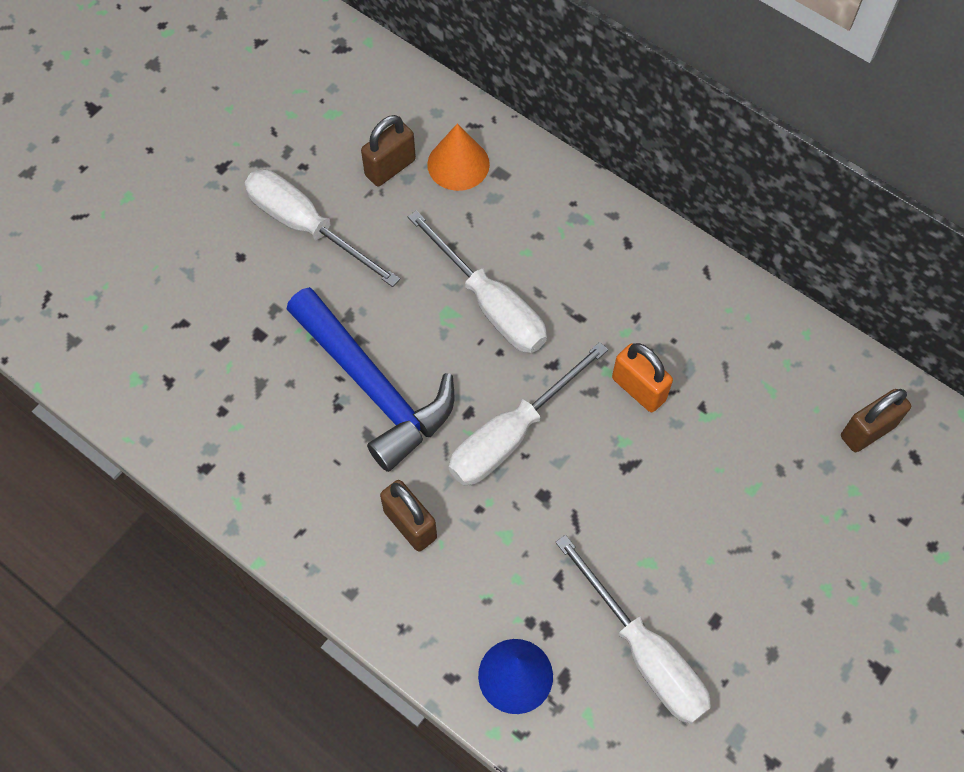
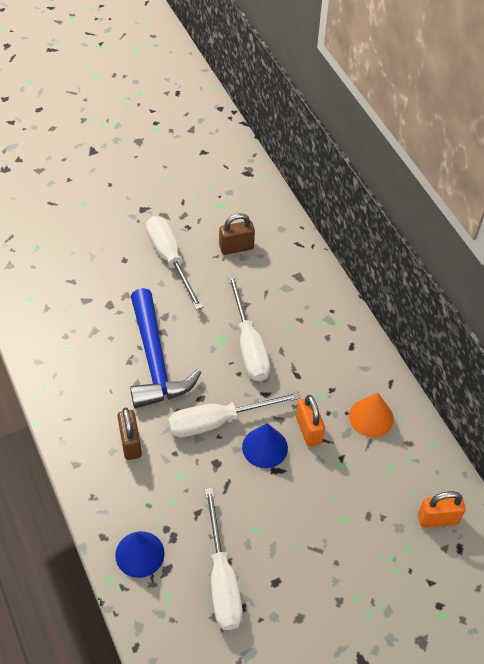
camera: 25 degrees right, 10 degrees down
orange cone [427,124,490,191] -> orange cone moved to [349,393,394,437]
brown padlock [841,389,911,452] -> orange padlock [418,491,466,528]
none -> blue cone [242,423,288,468]

